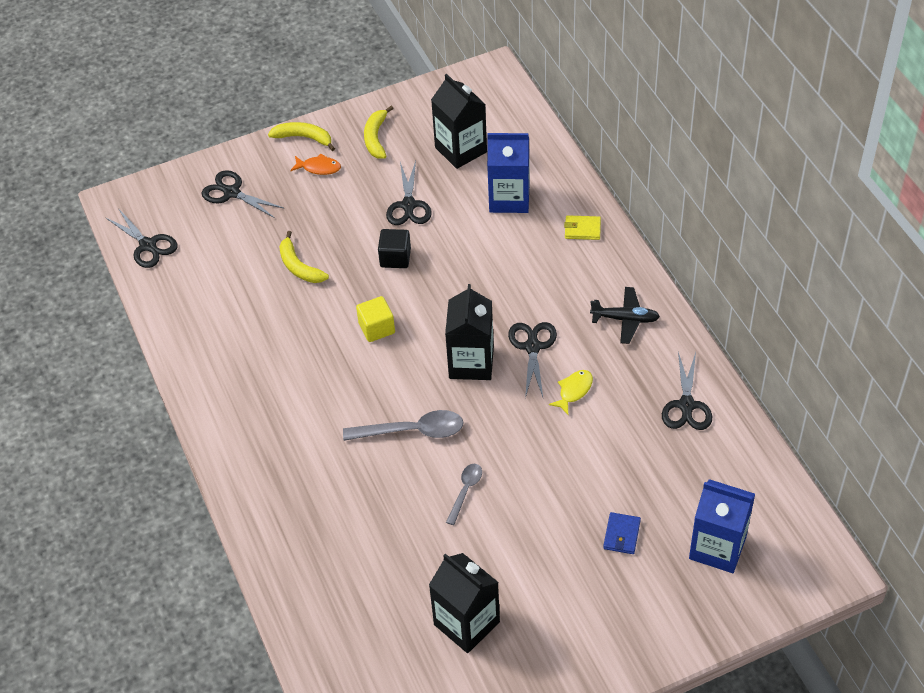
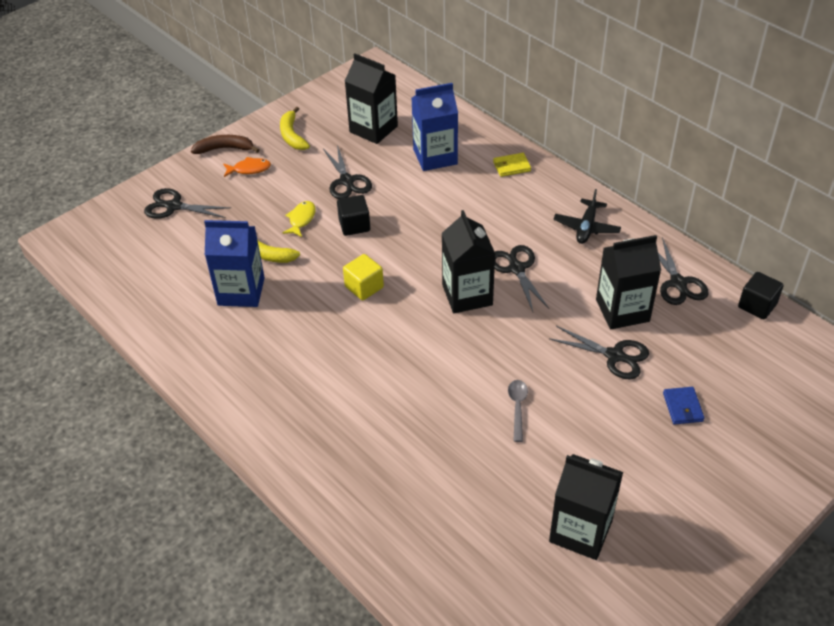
camera: 20 degrees left, 5 degrees down
black scissors [105,208,178,268] -> black scissors moved to [550,326,649,379]
yellow banana [268,122,335,151] -> brown banana [191,135,259,154]
grey spoon [343,410,463,441] -> none
yellow fish [549,370,593,415] -> yellow fish moved to [283,201,316,237]
black plane [590,287,660,344] -> black plane turned 120 degrees clockwise [553,189,621,244]
blue carton [689,479,755,573] -> blue carton moved to [204,220,265,307]
none -> black carton [596,235,661,329]
none -> black cube [738,272,784,320]

